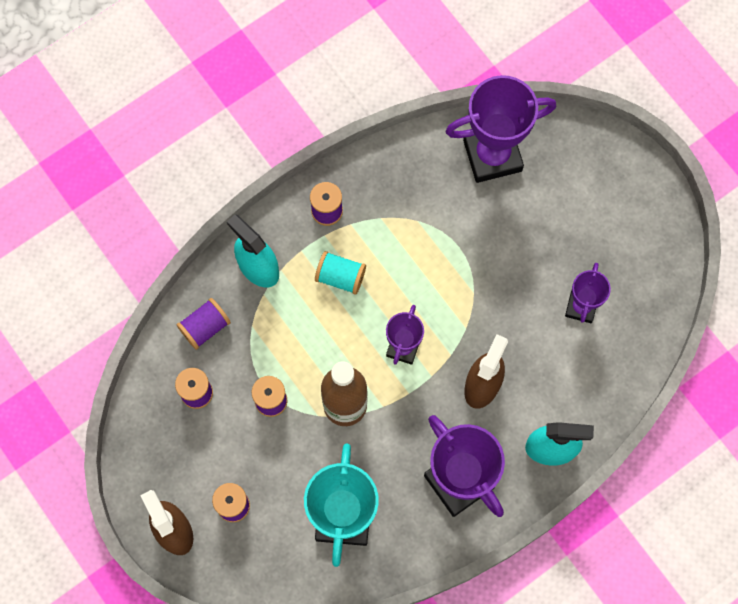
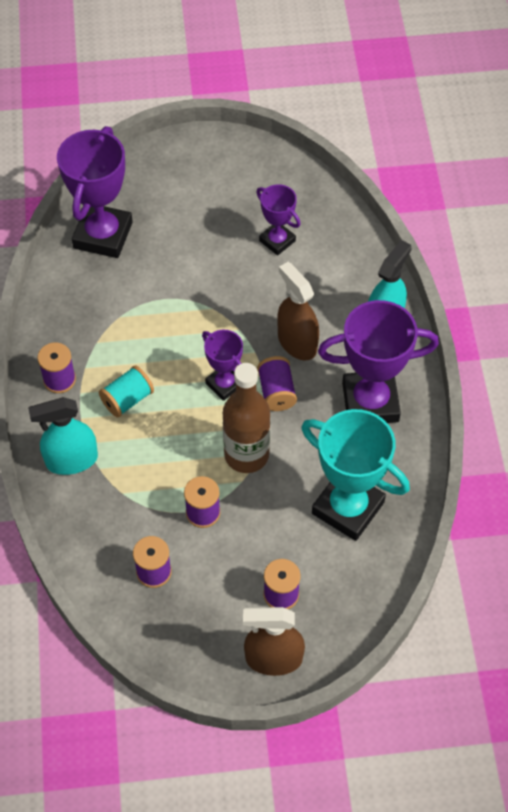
camera: 60 degrees left, 15 degrees down
purple spool [177,298,231,350] -> purple spool moved to [257,356,297,411]

